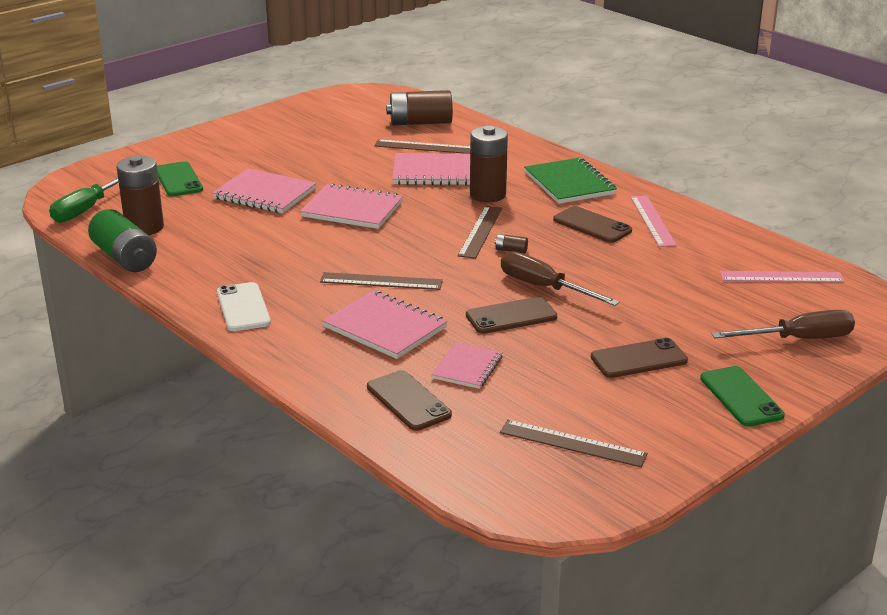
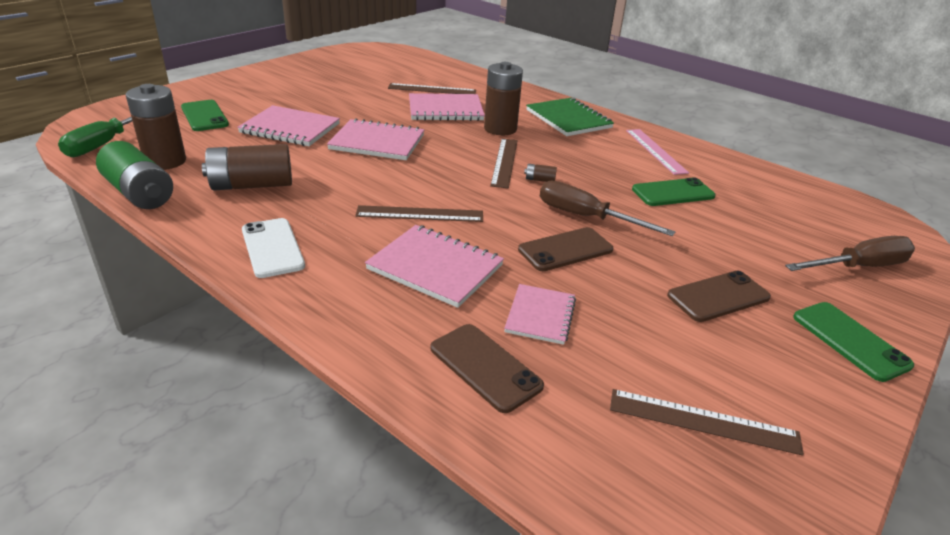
camera: 10 degrees left, 5 degrees up
brown battery [386,90,453,125] -> brown battery moved to [202,144,292,190]
brown phone [553,206,632,243] -> none
pink ruler [720,271,845,283] -> none
none -> green phone [632,177,716,206]

